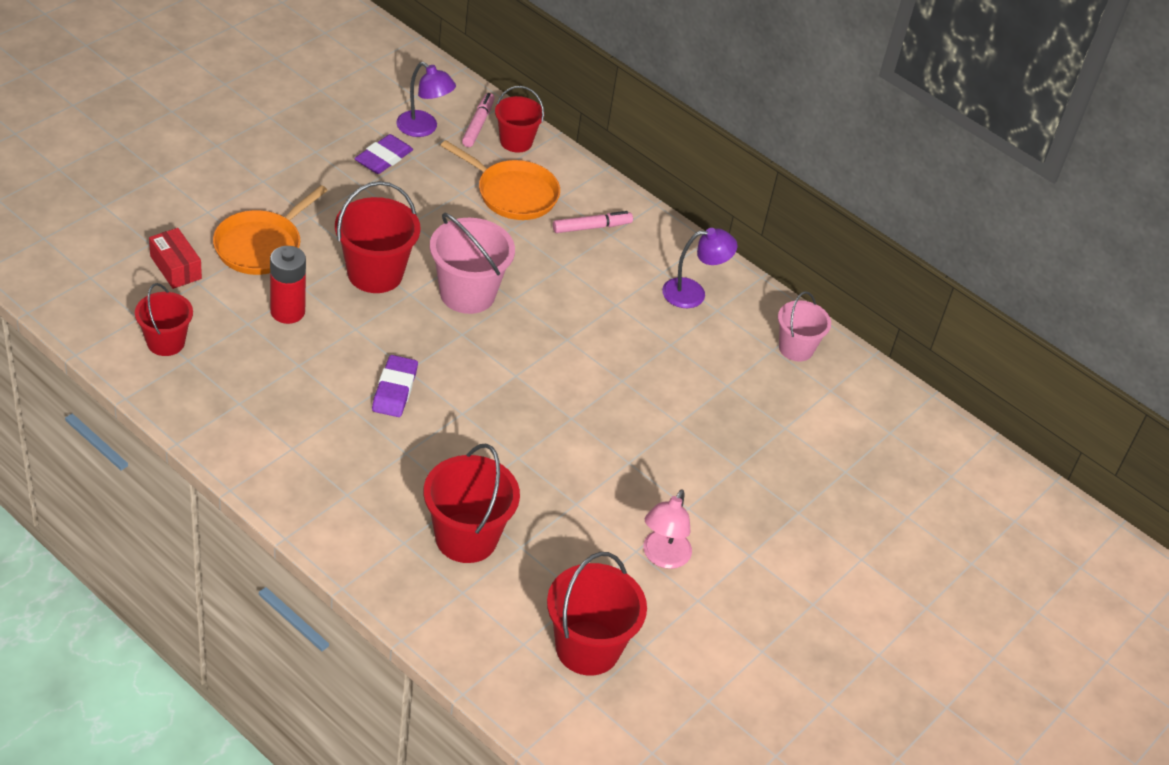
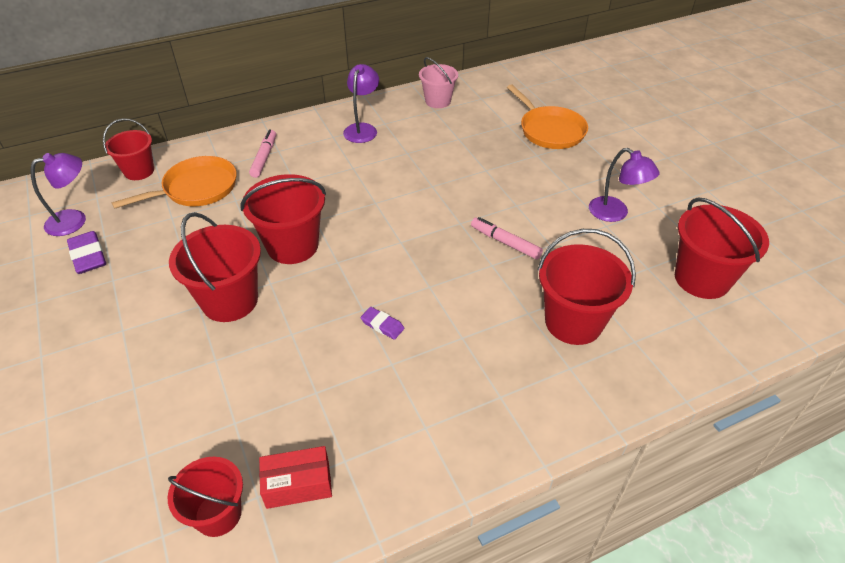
camera: 60 degrees left, 0 degrees up
red box [149,228,202,289] -> red box moved to [259,446,332,509]
orange pan [213,185,328,275] -> orange pan moved to [507,84,588,149]
red battery [270,246,306,324] -> none
purple eraser [372,355,418,417] -> purple eraser [361,307,404,340], size x0.62
pink bucket [430,213,515,314] -> red bucket [241,174,326,264]
pink marker [462,93,495,147] -> pink marker moved to [471,217,543,260]
pink lamp [643,489,692,569] -> purple lamp [589,148,660,222]

